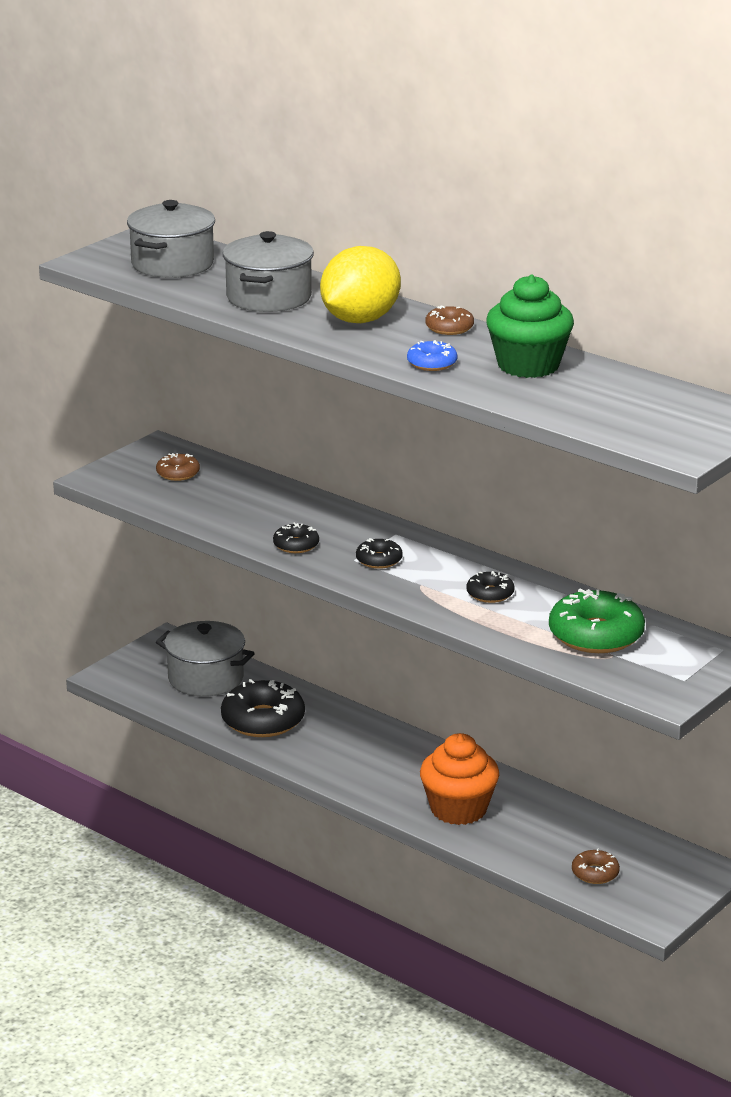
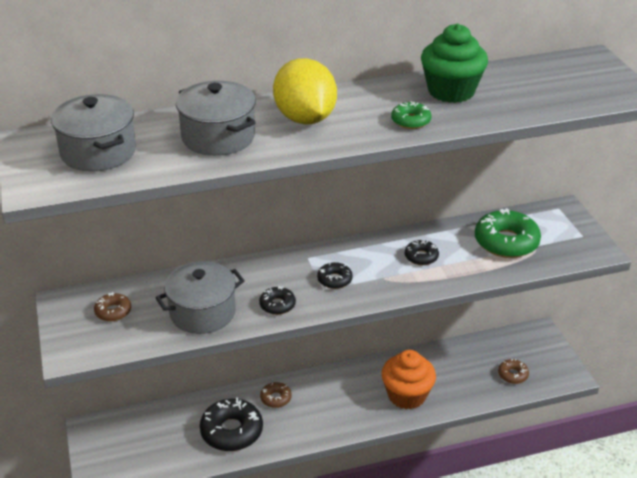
camera: 55 degrees left, 10 degrees up
grey pot [156,621,255,697] -> grey pot moved to [155,261,245,334]
blue donut [407,340,458,371] -> green donut [391,101,431,129]
brown donut [425,306,474,335] -> brown donut moved to [260,382,292,408]

